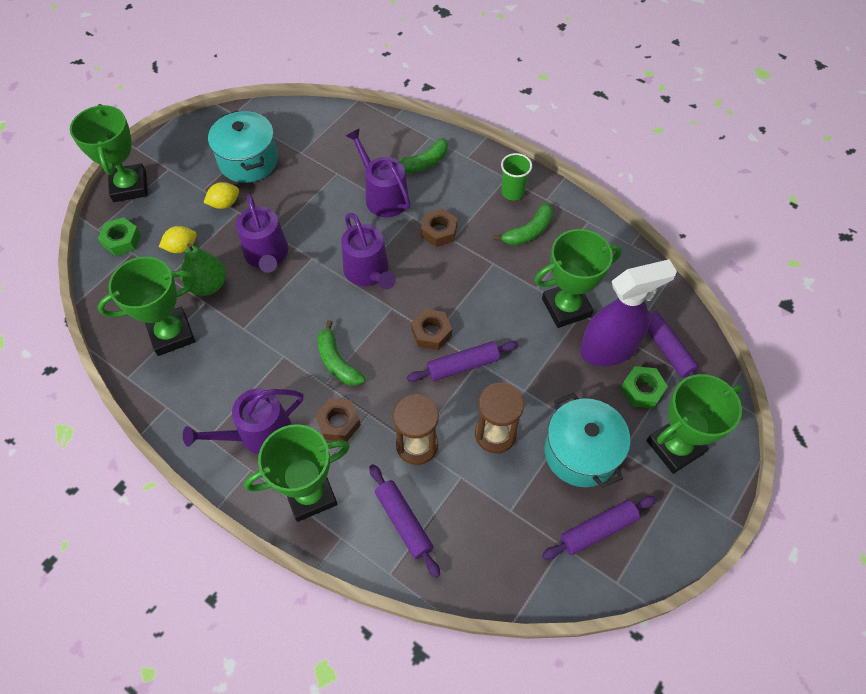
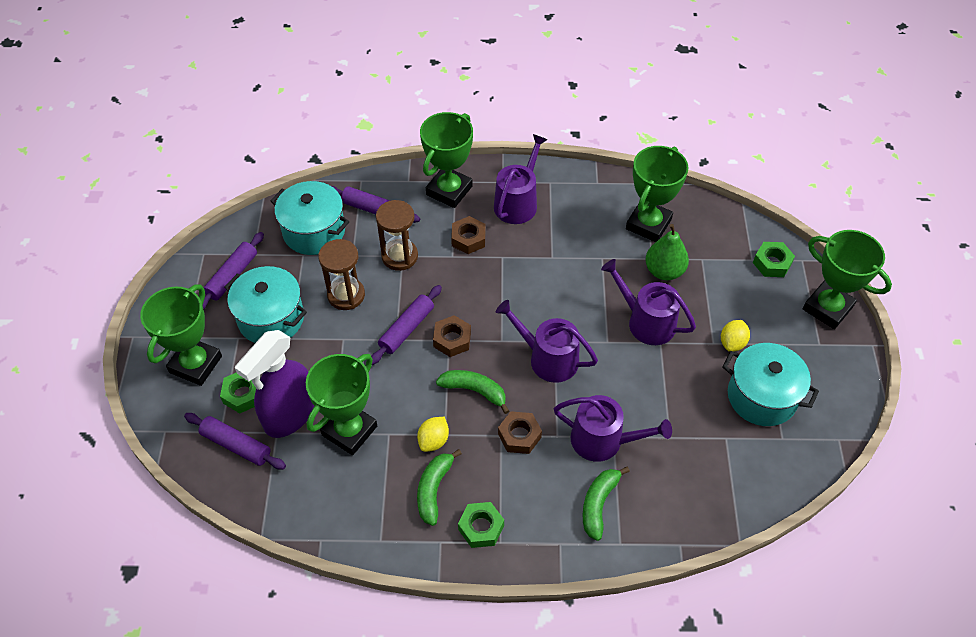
camera: 145 degrees right, 5 degrees down
yellow lemon [159,226,197,253] -> yellow lemon moved to [417,417,449,452]
green banana [317,320,365,386] -> green banana moved to [436,370,509,414]
green cup [501,153,532,200] -> green nut [458,502,504,548]
none -> turquoise pot [271,181,349,255]

